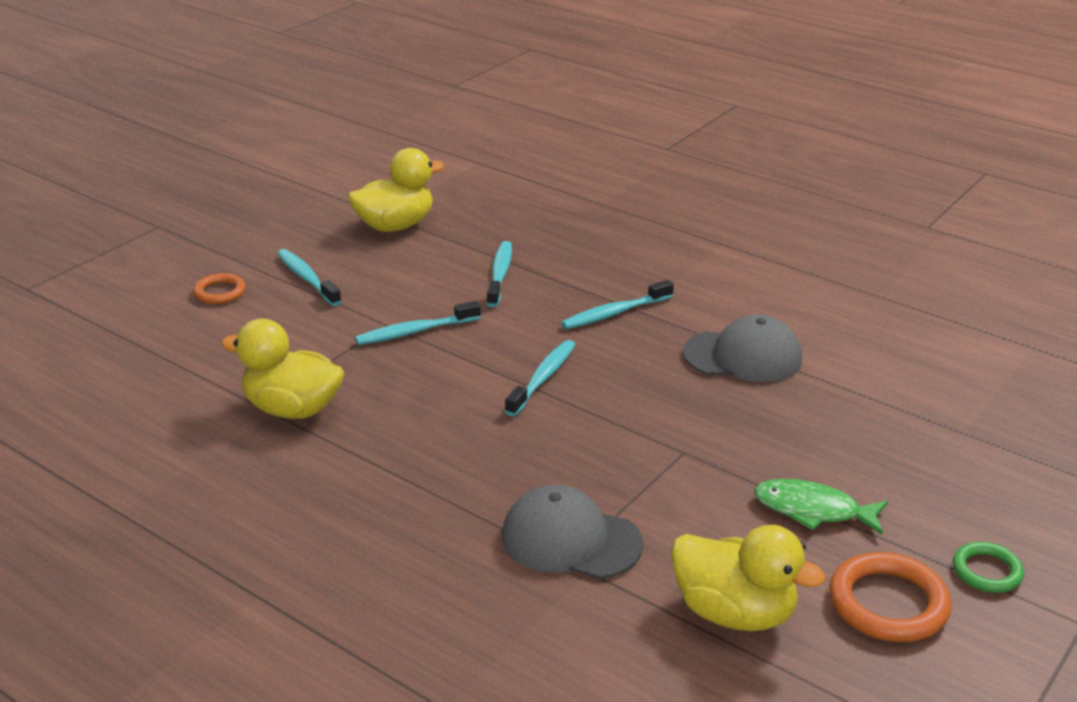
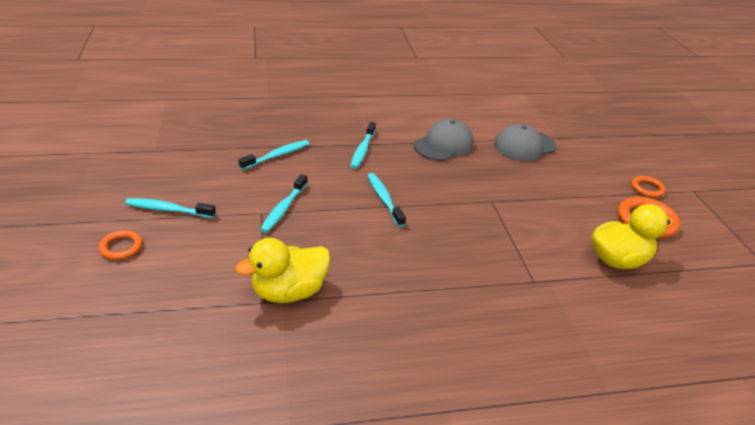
camera: 50 degrees left, 5 degrees up
yellow duck [348,148,445,232] -> none
turquoise toothbrush [487,241,512,307] -> turquoise toothbrush turned 90 degrees clockwise [239,140,309,170]
grey cap [502,485,643,579] -> grey cap moved to [494,124,557,161]
green fish [754,479,888,534] -> none
green ring [953,542,1024,593] -> orange ring [631,176,666,198]

